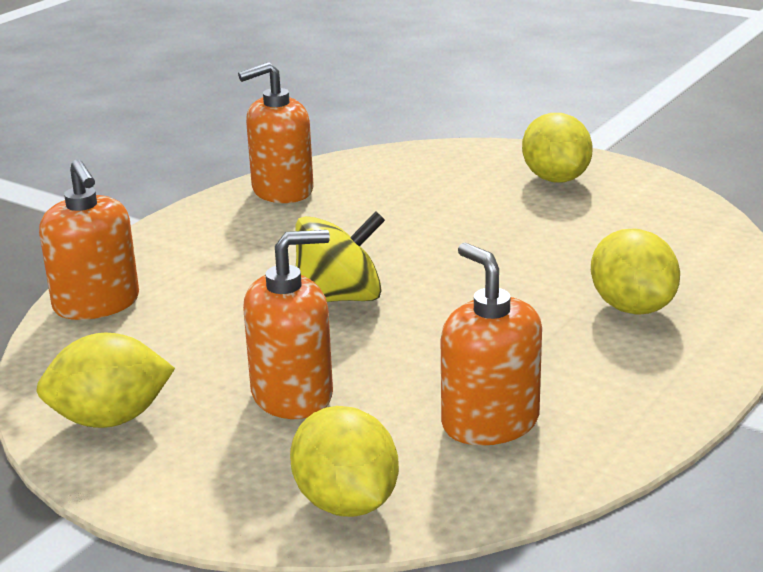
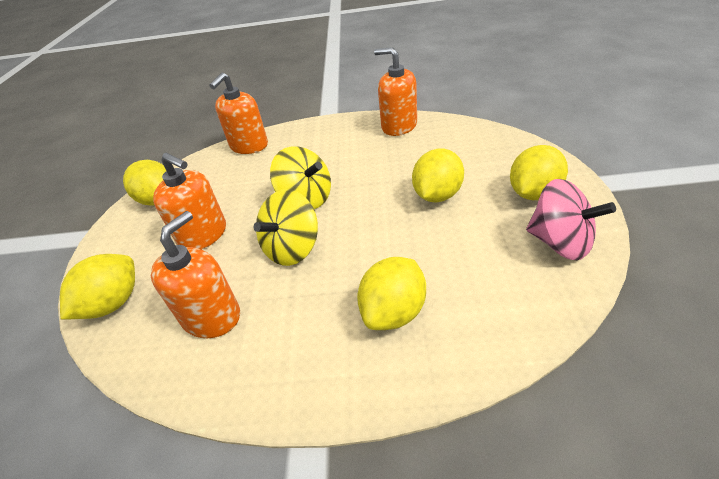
camera: 60 degrees right, 15 degrees up
none -> yellow spinning top [254,189,318,266]
none -> yellow lemon [412,148,464,202]
none -> pink spinning top [526,179,616,260]

